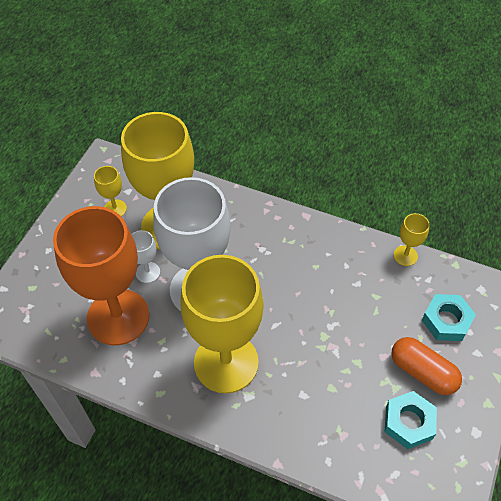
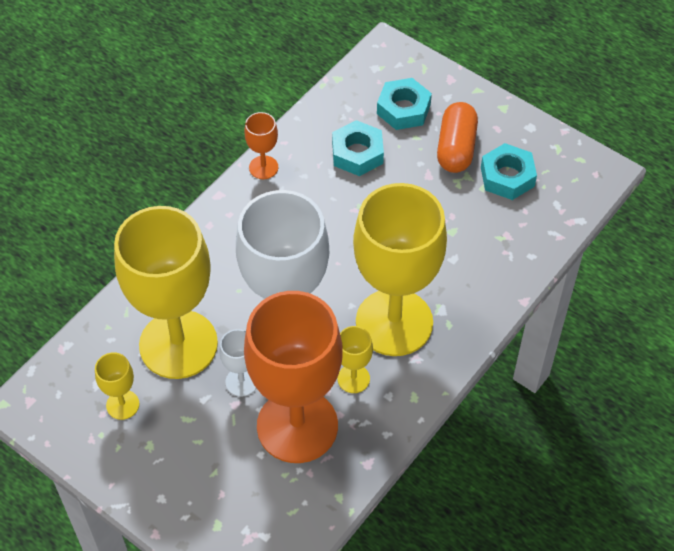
camera: 75 degrees left, 0 degrees up
orange capsule [391,337,462,395] -> orange capsule turned 45 degrees counterclockwise [437,102,478,173]
yellow goblet [394,213,430,266] -> yellow goblet moved to [337,326,373,393]
none -> orange goblet [244,112,278,179]
none -> turquoise nut [332,120,384,176]

